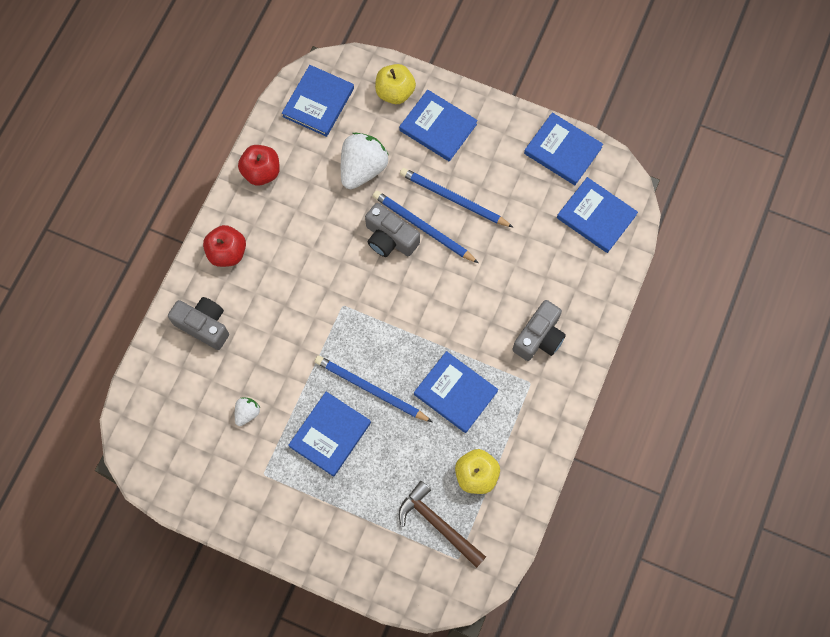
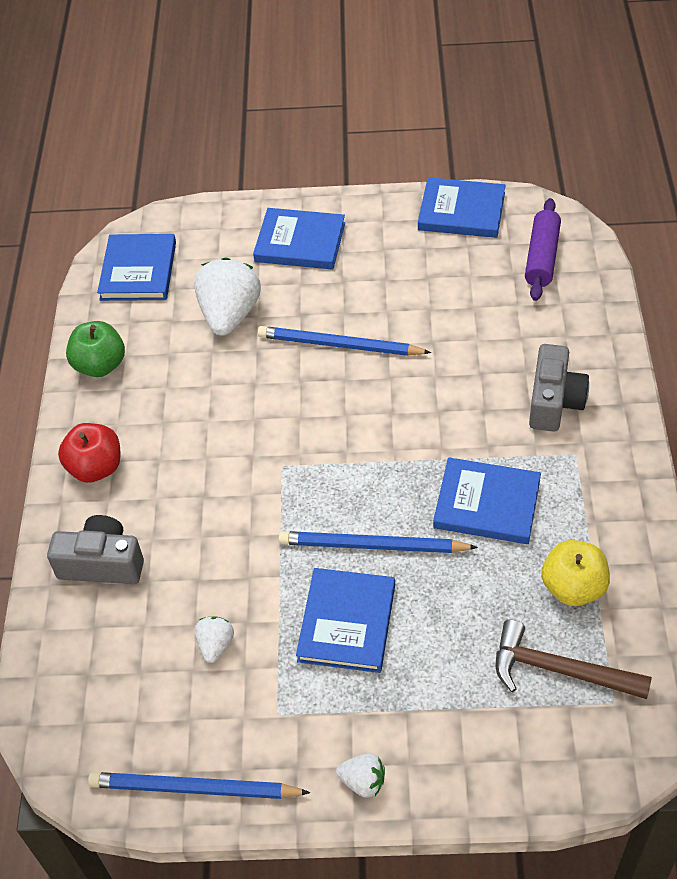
camera: 20 degrees left, 20 degrees down
red apple [238,145,280,186] -> green apple [66,321,125,377]
grey camera [365,203,420,257] -> none
yellow apple [375,64,416,104] -> none
blue pencil [400,168,514,228] -> blue pencil moved to [88,772,311,799]
blue book [557,177,638,253] -> purple rolling pin [525,198,561,301]
none -> white strawberry [336,754,385,798]

